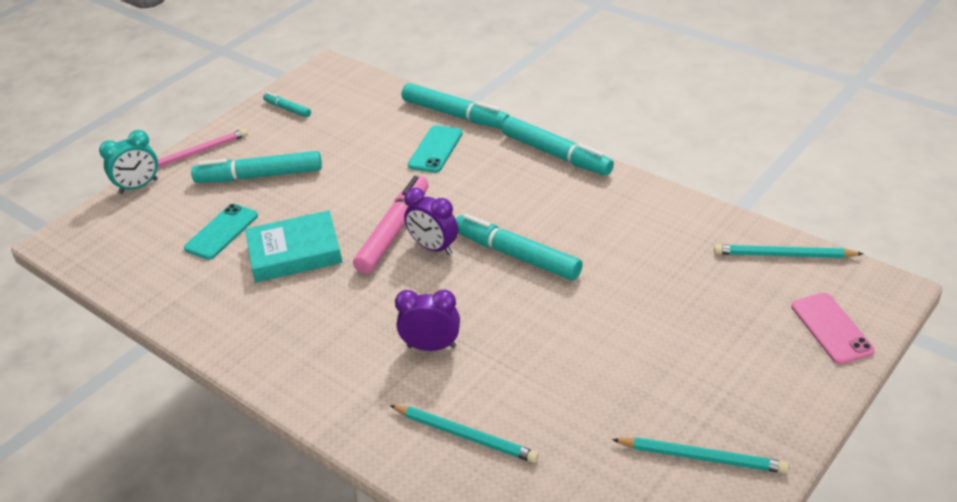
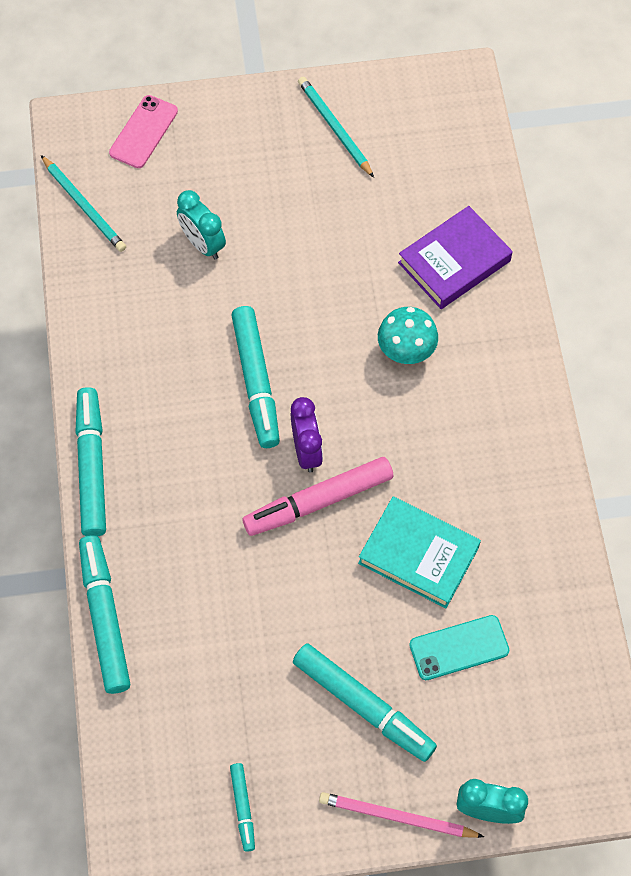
camera: 140 degrees left, 25 degrees up
turquoise pencil [390,405,539,463] -> purple book [398,206,513,309]
purple clock [395,290,460,351] -> turquoise mushroom [378,307,438,364]
turquoise phone [408,125,463,173] -> none
none -> turquoise clock [177,190,226,259]

